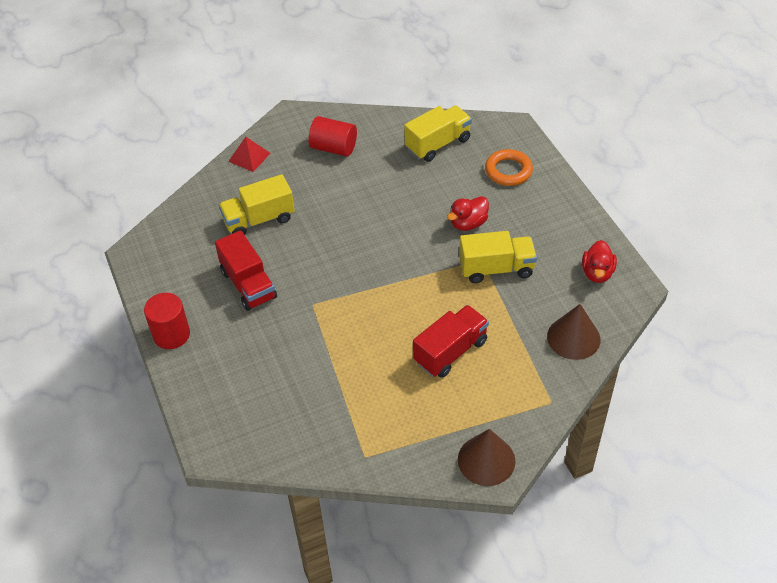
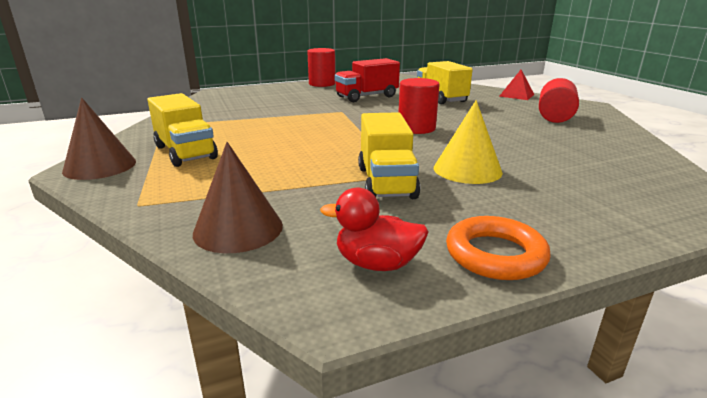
camera: 90 degrees right, 25 degrees down
yellow truck [404,105,472,162] -> yellow truck moved to [147,93,218,167]
red truck [413,305,489,378] -> none
red duck [447,196,489,231] -> yellow cone [434,100,503,184]
orange ring [485,149,533,186] -> orange ring moved to [446,216,551,280]
none -> red cylinder [398,78,440,134]

